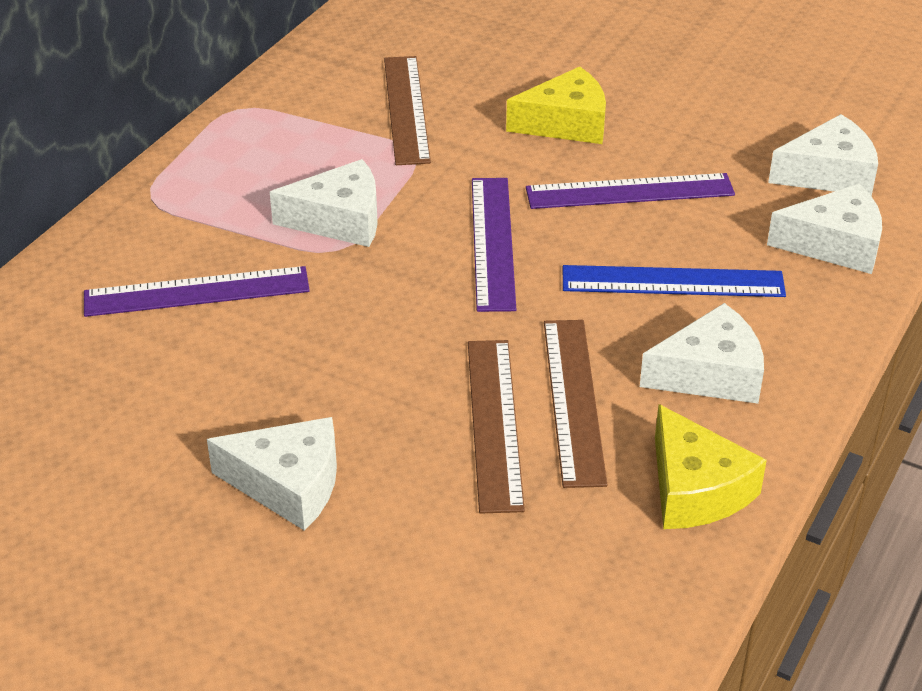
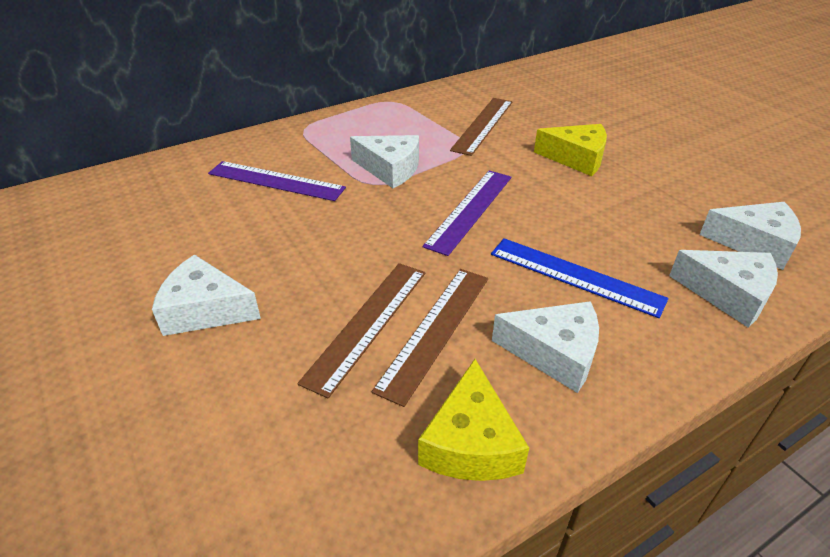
camera: 30 degrees right, 0 degrees up
white cheese [207,417,337,531] -> white cheese turned 150 degrees clockwise [152,255,261,336]
purple ruler [526,173,735,209] -> none

